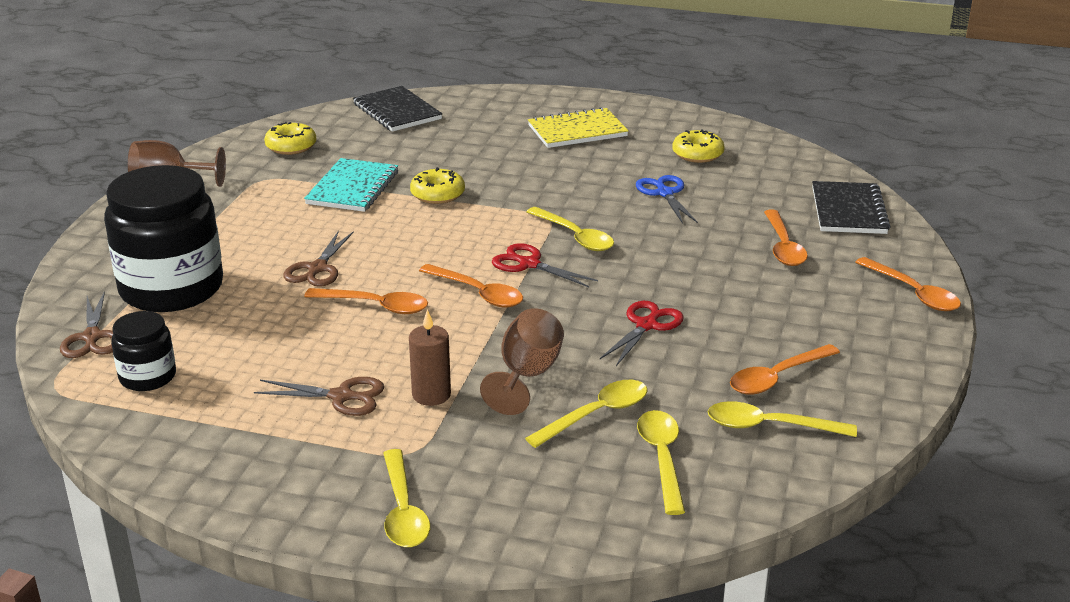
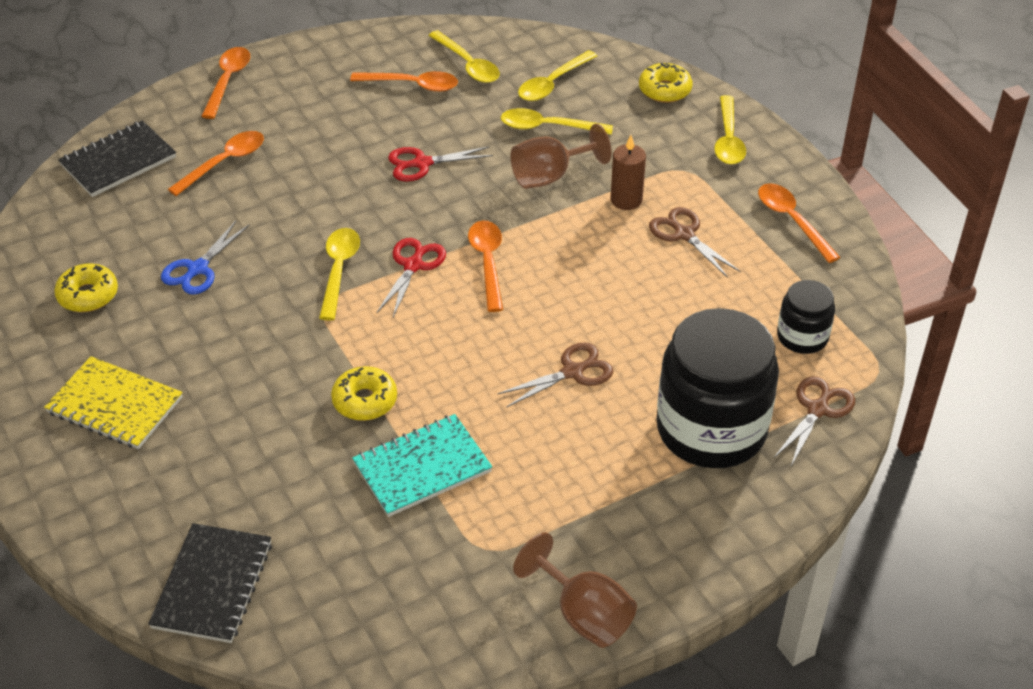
camera: 135 degrees left, 15 degrees up
yellow donut [264,122,316,155] -> yellow donut moved to [639,63,692,103]
orange spoon [304,288,428,314] -> orange spoon moved to [758,183,841,263]
yellow spoon [383,449,430,547] -> yellow spoon turned 150 degrees clockwise [714,95,746,165]
red scissors [491,243,598,287] -> red scissors turned 150 degrees counterclockwise [377,238,446,317]

